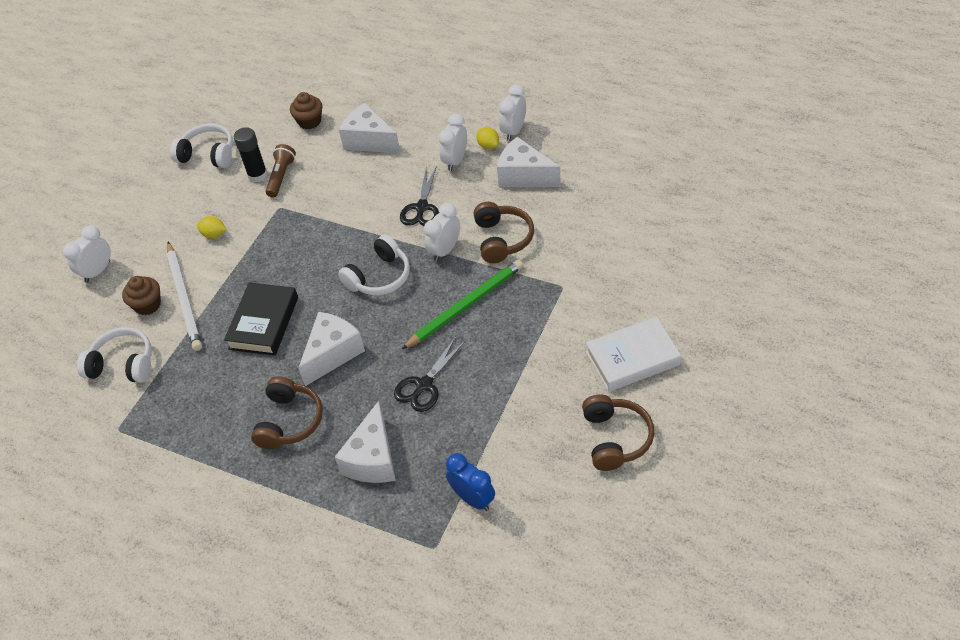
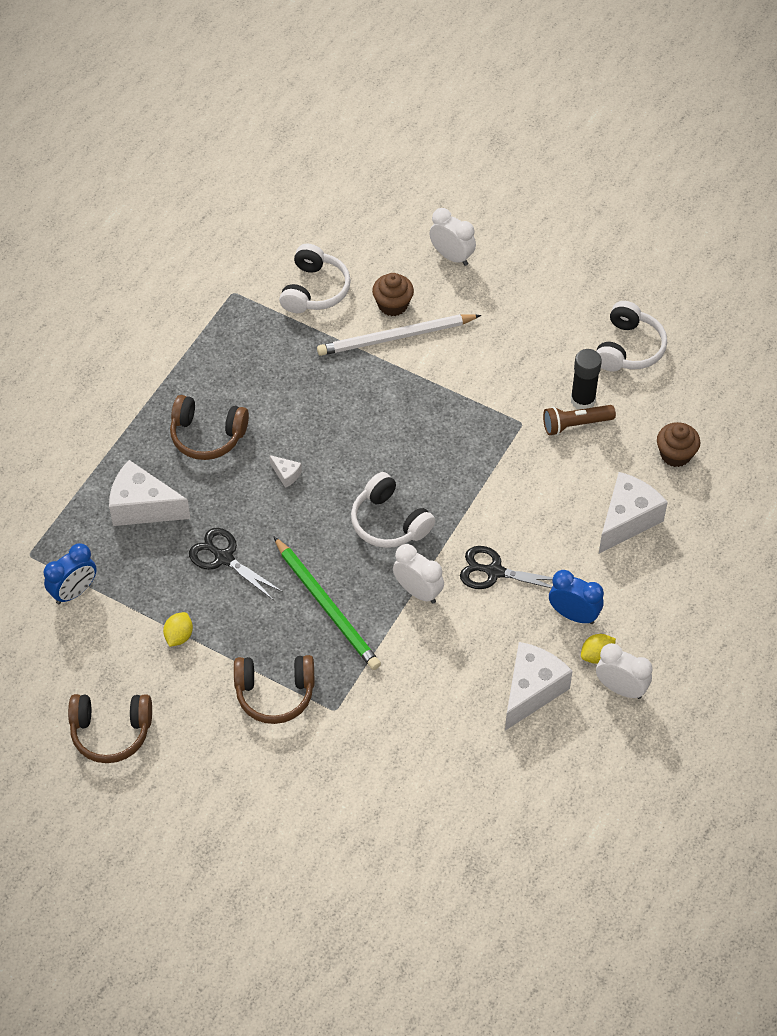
camera: 90 degrees right, 5 degrees up
yellow lemon [197,216,226,238] -> yellow lemon moved to [163,612,193,647]
black book [224,282,298,356] -> none
brown flashlight [265,144,296,198] -> brown flashlight turned 150 degrees clockwise [543,405,616,435]
white cheese [299,312,365,386] -> white cheese [269,455,302,488], size x0.44
white clock [438,114,467,171] -> blue clock [549,570,604,624]
brown headphones [474,202,534,263] -> brown headphones moved to [234,655,314,724]
white book [586,317,681,392] -> none

